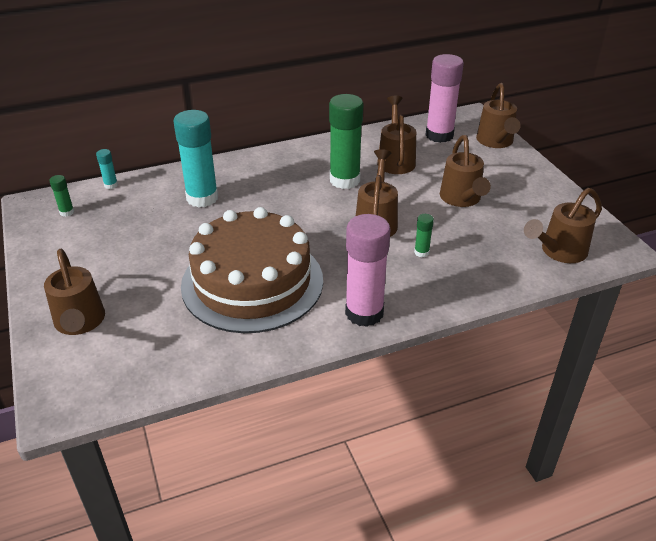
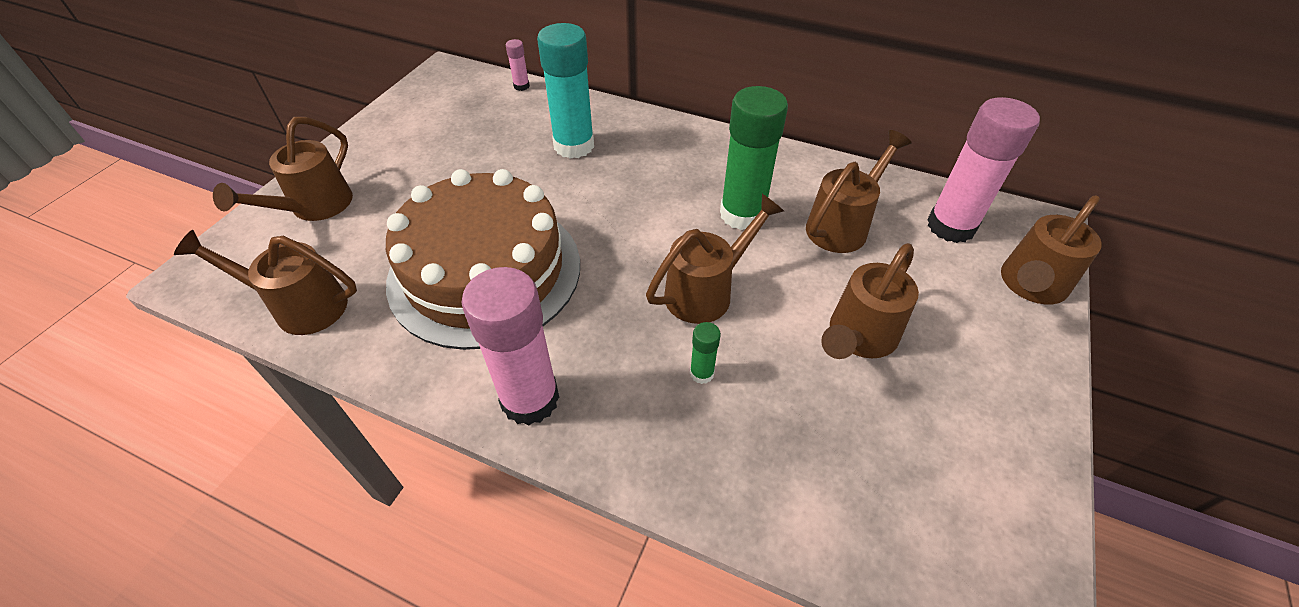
camera: 45 degrees right, 10 degrees up
green glue stick [50,175,74,217] -> none
turquoise glue stick [96,149,118,189] -> pink glue stick [506,39,530,91]
brown watering can [524,188,602,263] -> brown watering can moved to [174,230,357,335]

